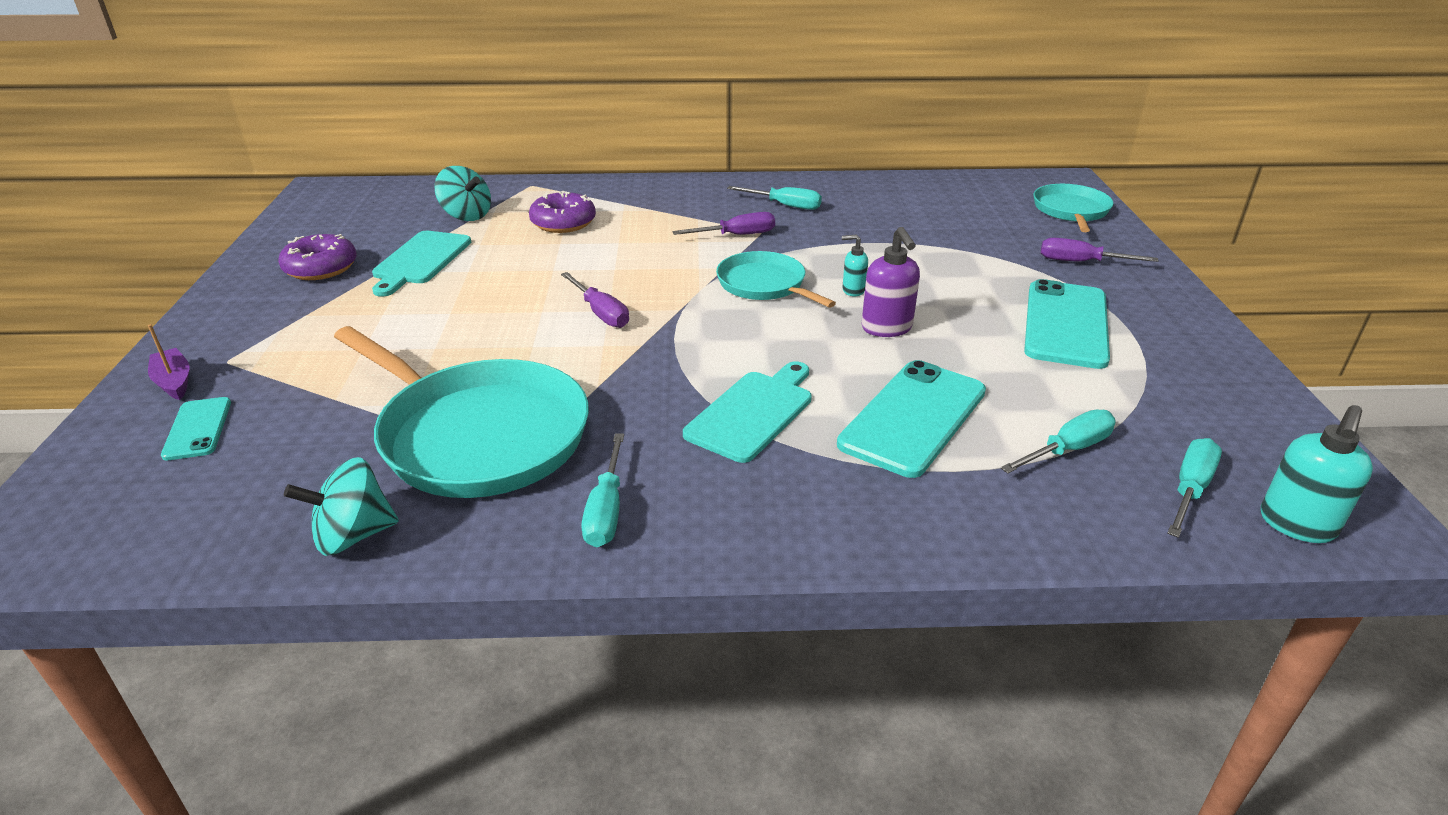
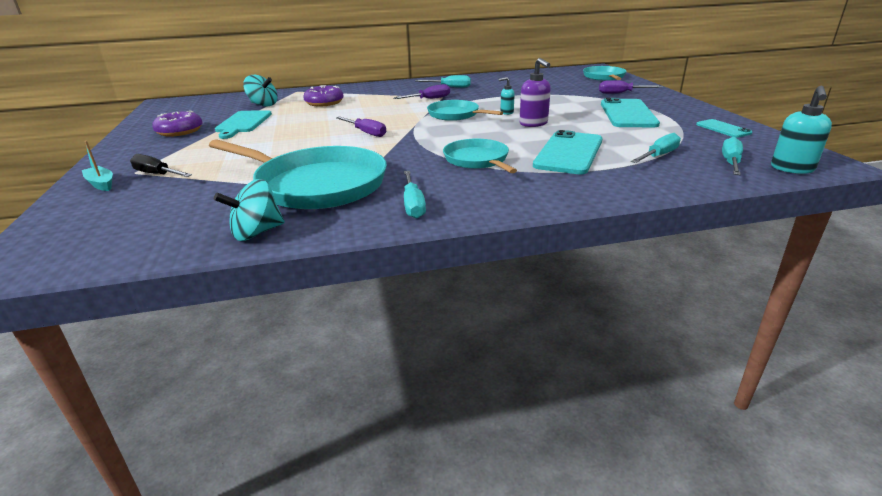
camera: 10 degrees left, 5 degrees down
purple boat [148,324,190,400] -> turquoise boat [82,141,113,191]
turquoise phone [161,397,231,460] -> turquoise phone moved to [696,119,752,138]
turquoise cutting board [683,361,812,463] -> turquoise pan [443,139,517,173]
none -> black screwdriver [130,154,192,177]

